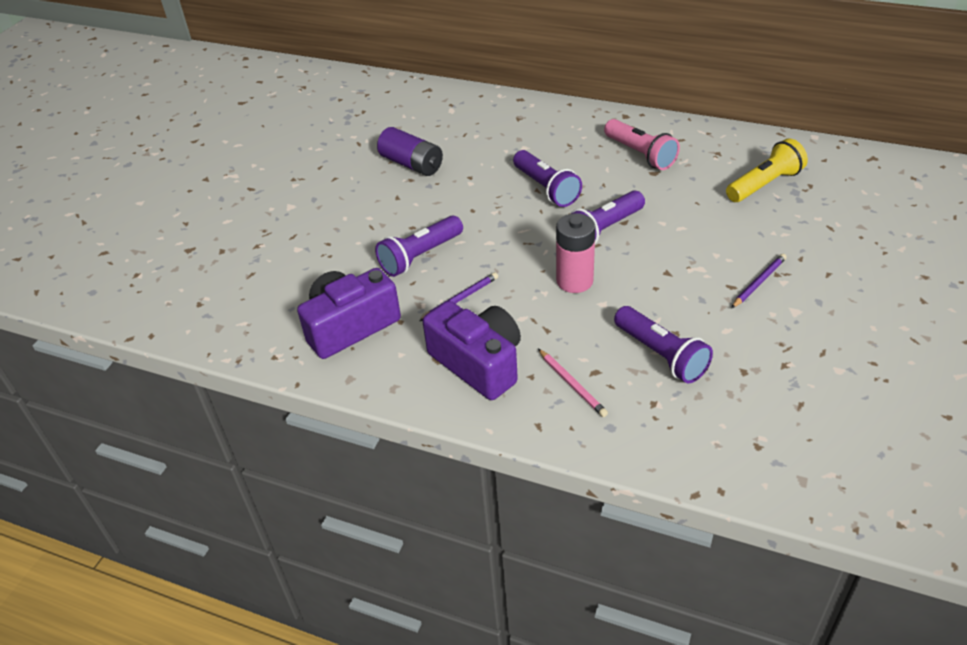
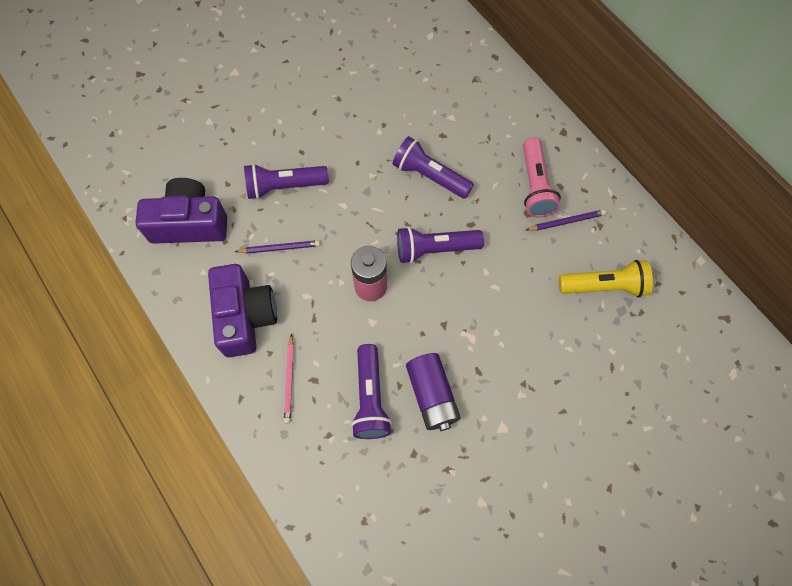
camera: 30 degrees right, 25 degrees up
purple battery [377,127,443,176] -> purple battery moved to [406,353,461,431]
purple flashlight [513,150,582,207] -> purple flashlight turned 120 degrees clockwise [393,136,474,199]
purple pencil [731,254,787,308] -> purple pencil moved to [526,209,606,231]

